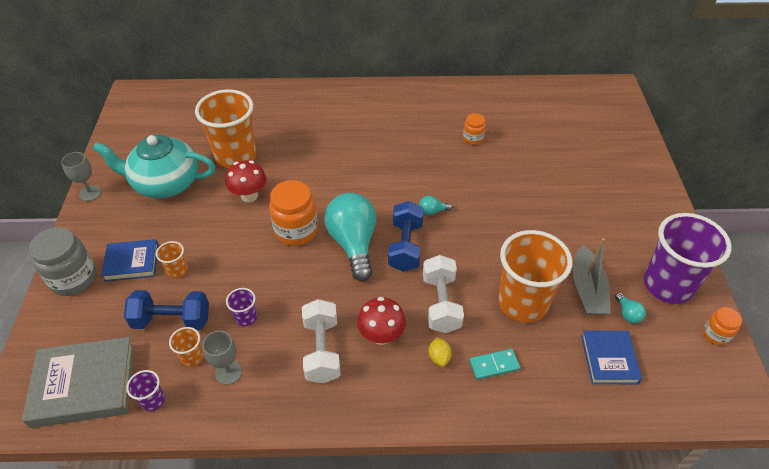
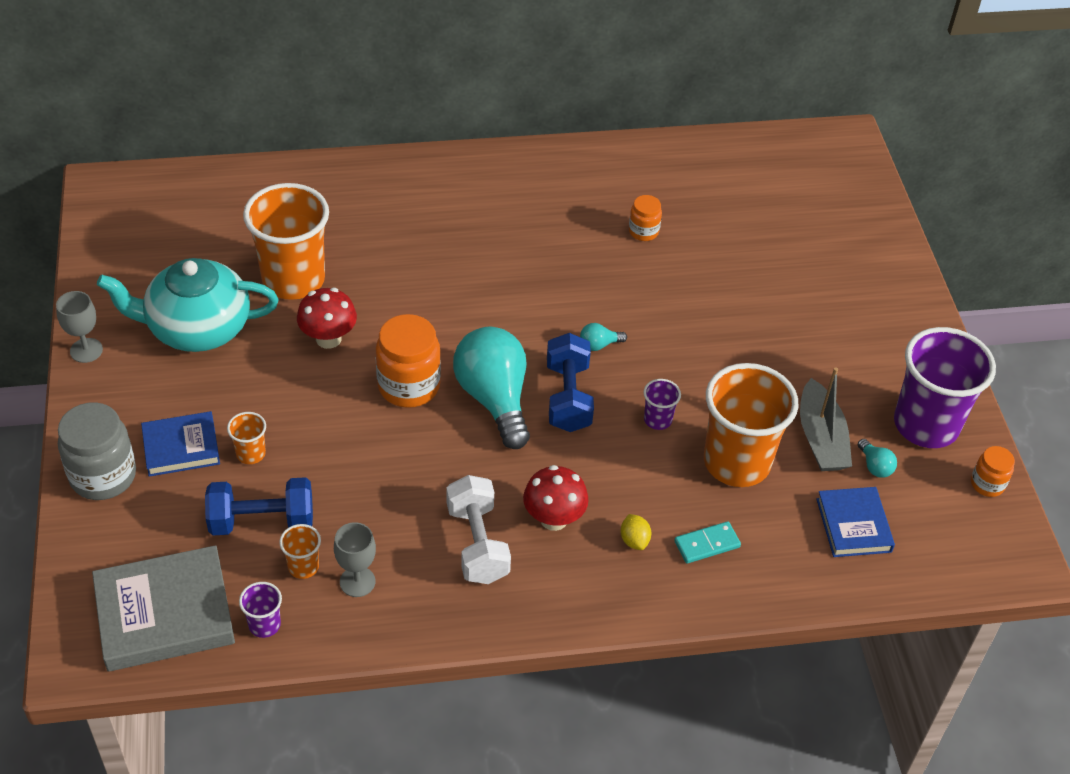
camera: 10 degrees left, 0 degrees up
purple cup [226,288,257,326] -> purple cup moved to [644,379,681,430]
white dumbbell [423,255,464,333] -> none

